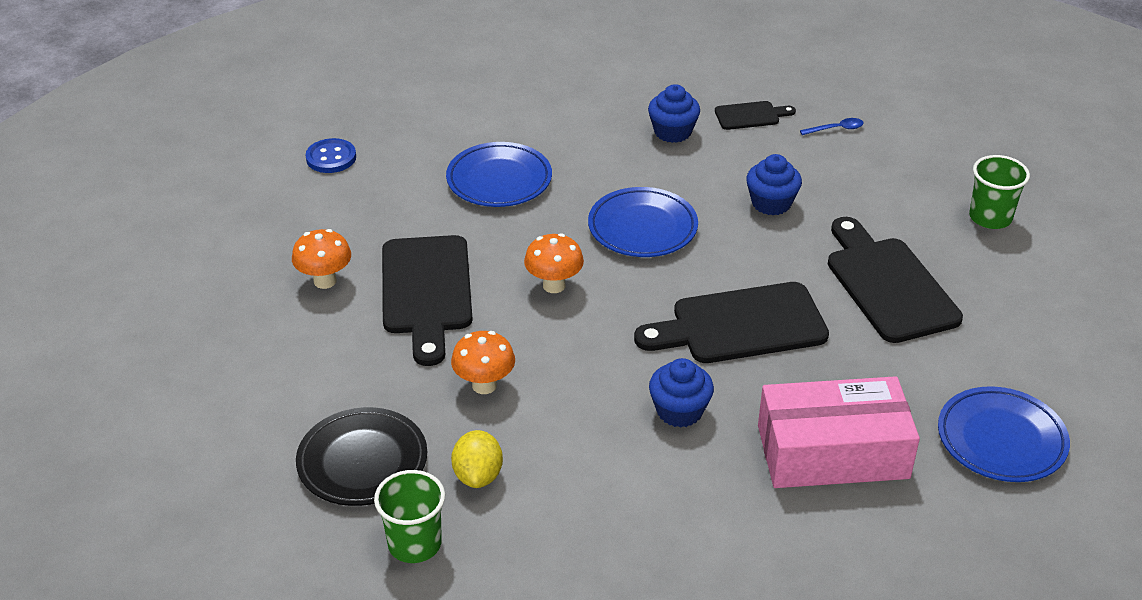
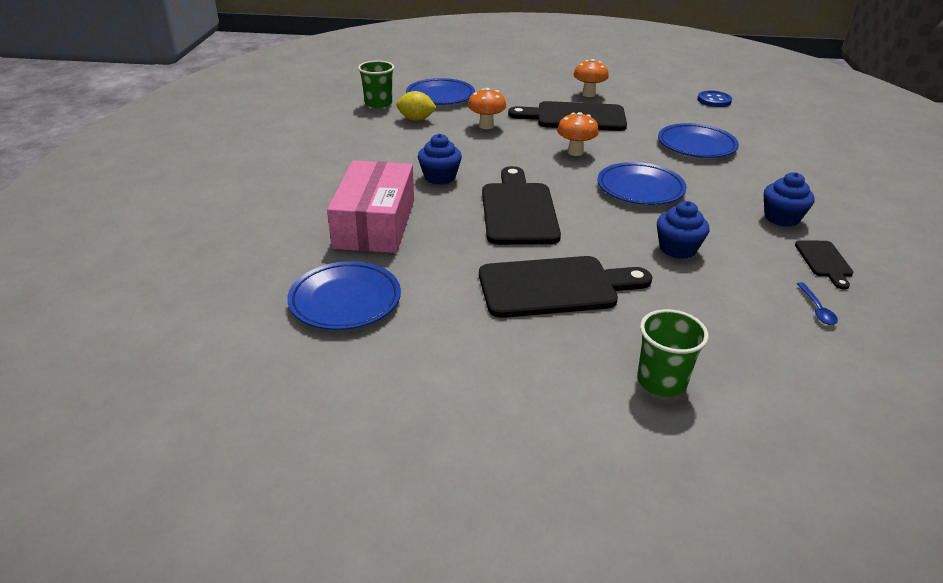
camera: 100 degrees right, 5 degrees down
black plate [296,407,427,506] -> blue plate [406,78,475,105]

